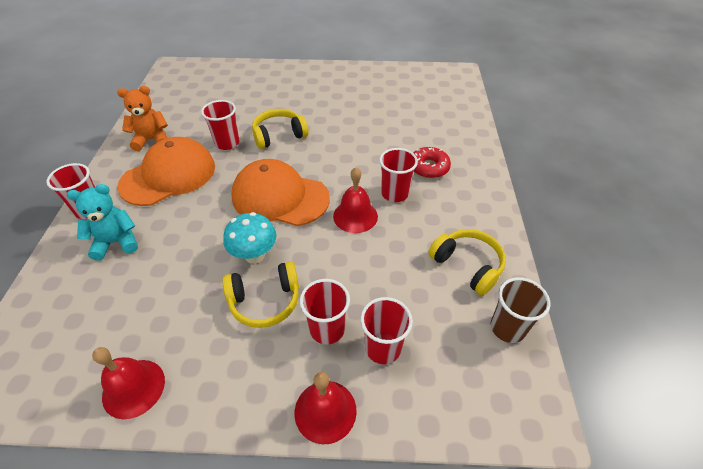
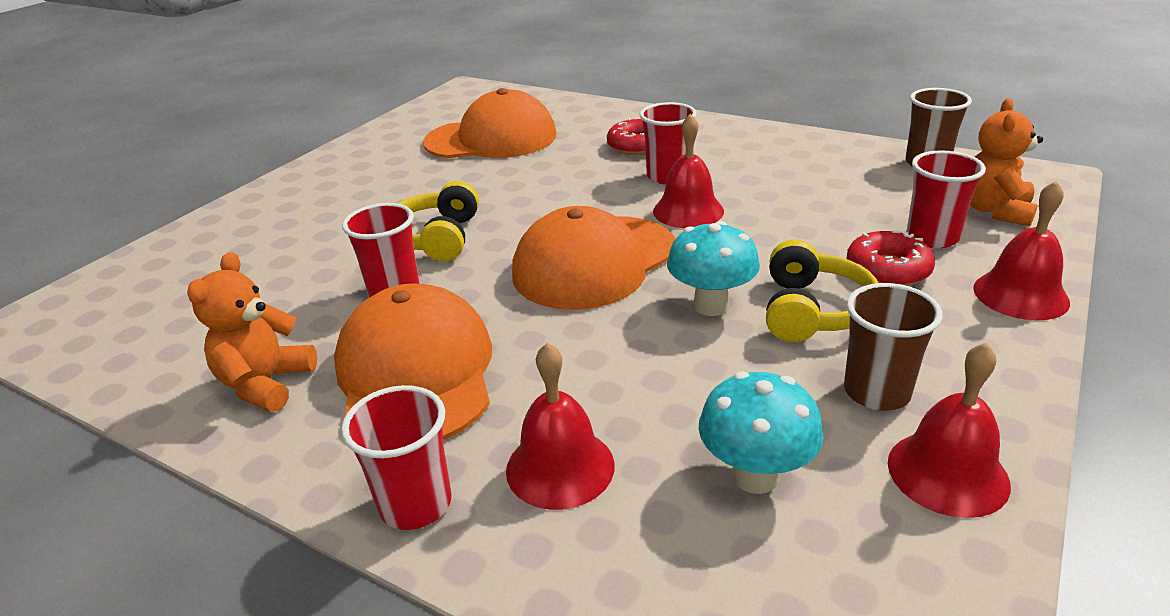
camera: 60 degrees left, 15 degrees down
turquoise teddy bear [67,184,138,260] -> red bell [506,343,615,510]
red cup [300,279,350,344] -> red donut [846,231,935,286]
yellow headphones [428,229,506,296] -> none
none -> orange cap [423,88,557,158]
none -> turquoise mushroom [699,371,824,494]
none -> brown cup [844,283,943,411]
none -> orange teddy bear [970,98,1043,226]

